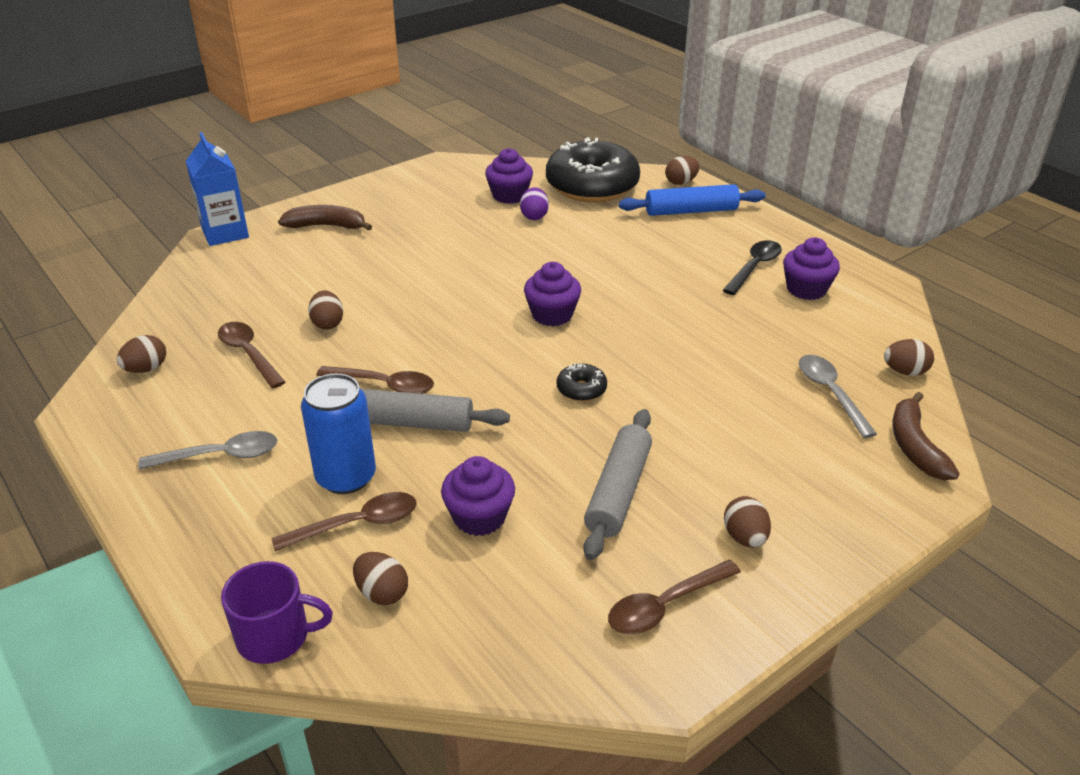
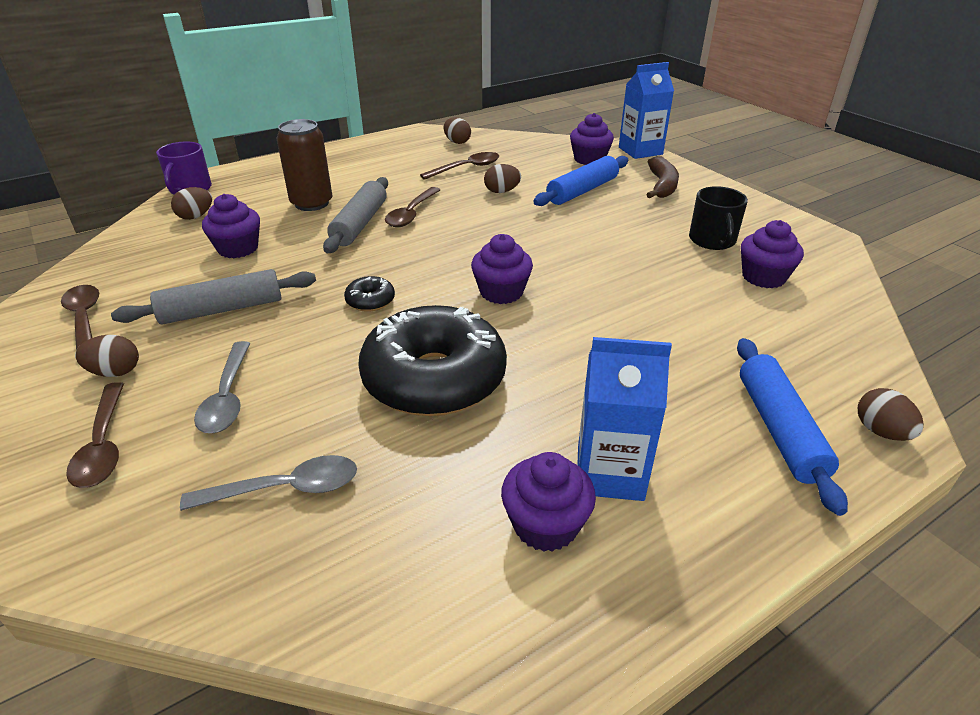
camera: 95 degrees right, 0 degrees up
grey spoon [138,431,278,469] -> grey spoon moved to [194,341,250,433]
brown spoon [271,492,417,551] -> brown spoon moved to [66,382,124,488]
blue can [301,374,376,494] -> brown can [277,119,333,211]
purple egg [520,187,549,220] -> none
black donut [546,137,640,202] -> black donut moved to [358,305,507,416]
grey rolling pin [583,409,652,560] -> grey rolling pin turned 45 degrees counterclockwise [111,269,316,324]
black spoon [723,240,782,295] -> blue carton [577,337,672,501]
brown egg [884,339,934,376] -> none
brown banana [892,392,960,480] -> none
none -> blue rolling pin [533,156,628,206]
none -> purple cupcake [570,113,614,165]
none -> black mug [689,186,748,250]

